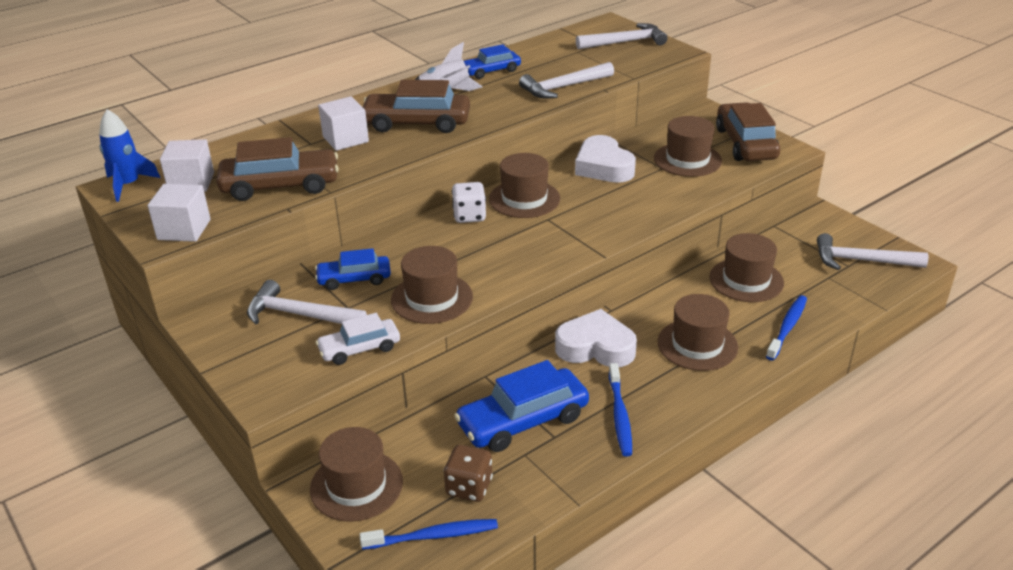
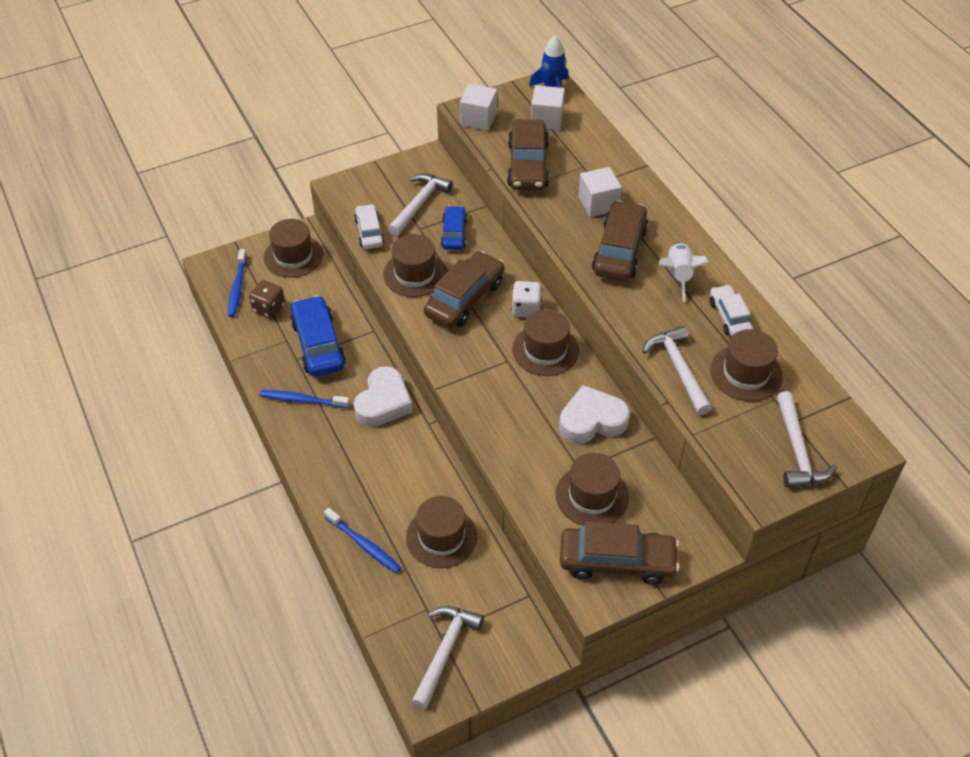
camera: 100 degrees right, 15 degrees up
blue car [464,44,521,79] -> white car [710,285,753,337]
brown hat [658,294,738,371] -> brown hat moved to [710,329,783,401]
none -> brown car [424,251,504,328]

